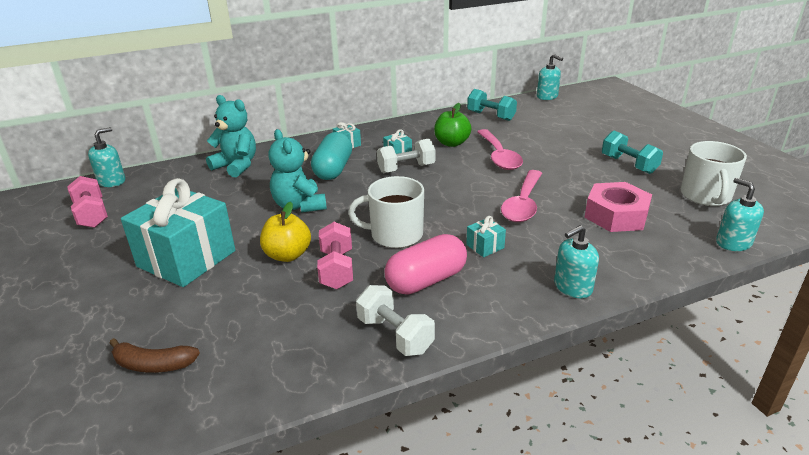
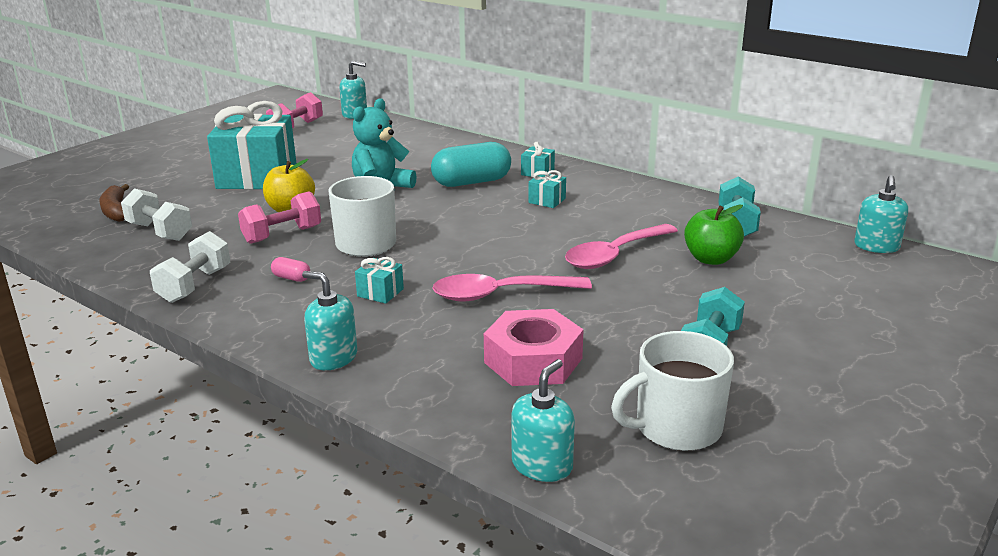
camera: 60 degrees right, 5 degrees down
turquoise teddy bear [206,95,256,177] -> none
white dumbbell [377,138,435,173] -> white dumbbell moved to [121,188,192,241]
pink capsule [384,234,467,295] -> pink capsule [271,257,310,282], size x0.43
green apple [434,103,471,147] -> green apple moved to [684,205,744,265]

